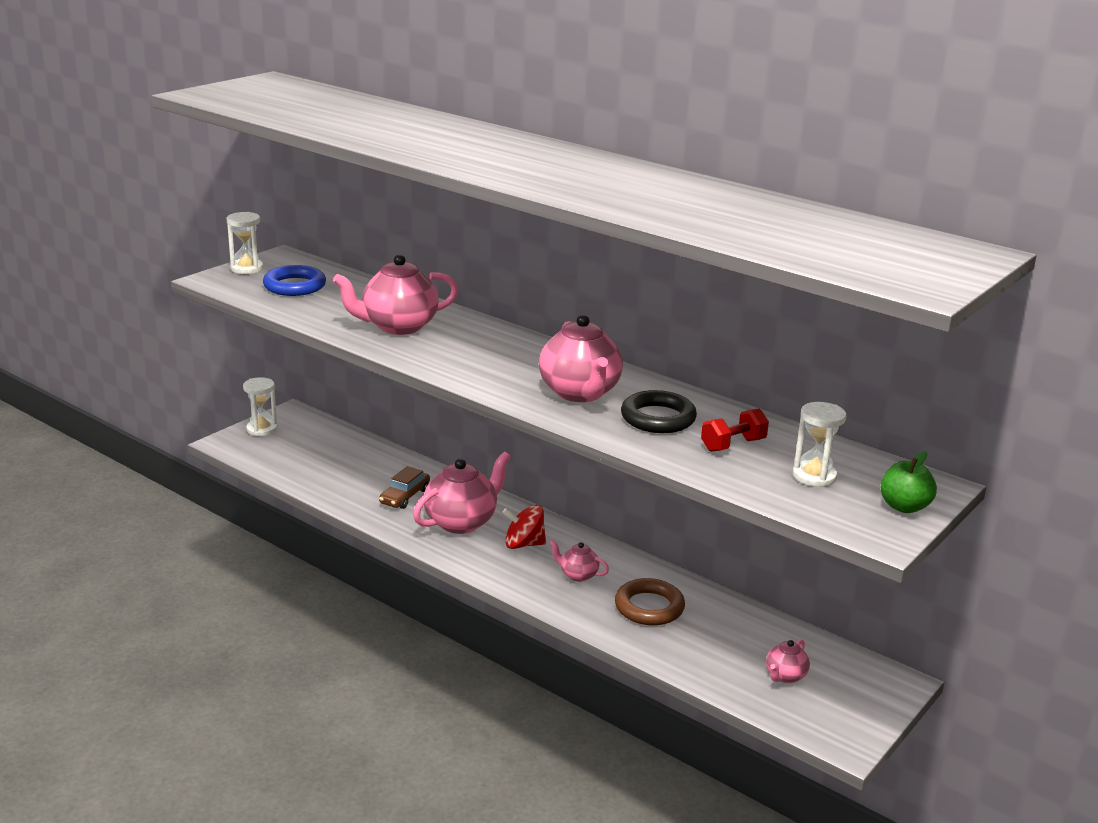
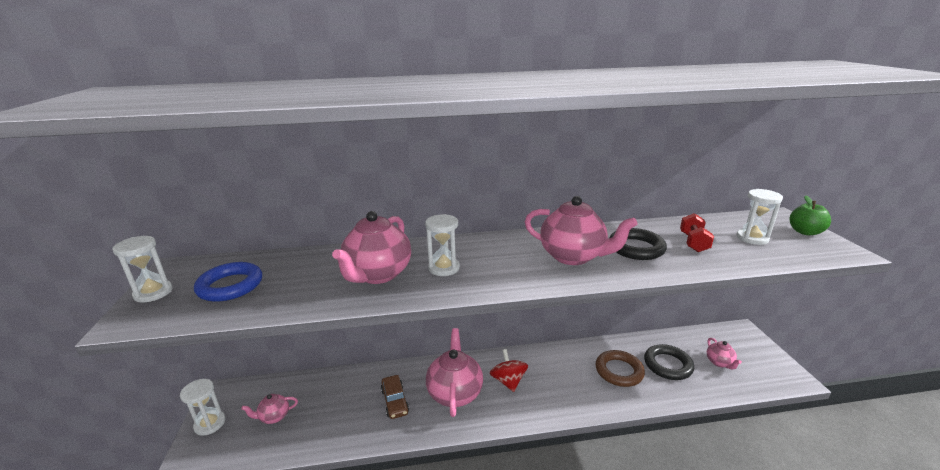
camera: 45 degrees left, 0 degrees up
red spinning top [502,505,546,549] -> red spinning top turned 120 degrees clockwise [490,349,528,392]
pink teapot [549,540,609,582] -> pink teapot moved to [241,394,298,424]
none -> white hourglass [425,214,460,276]
none -> black ring [644,344,694,380]

